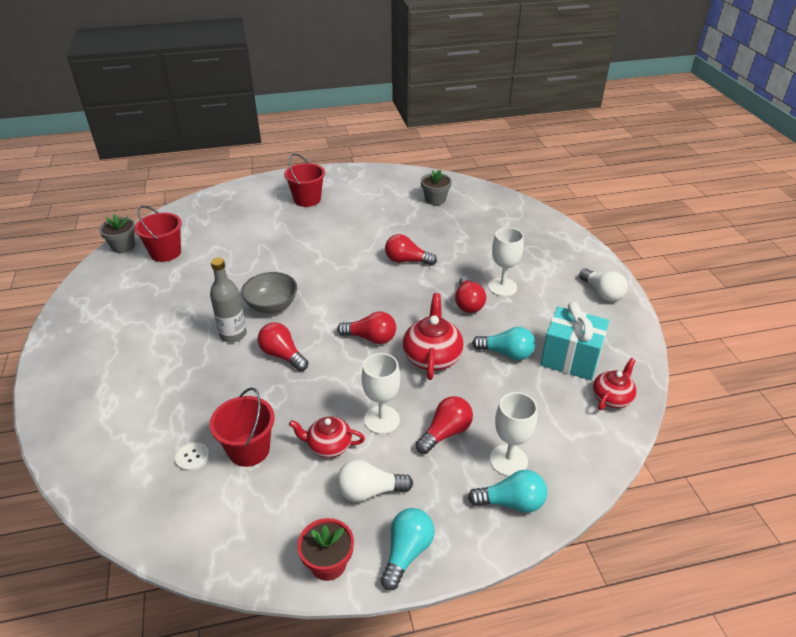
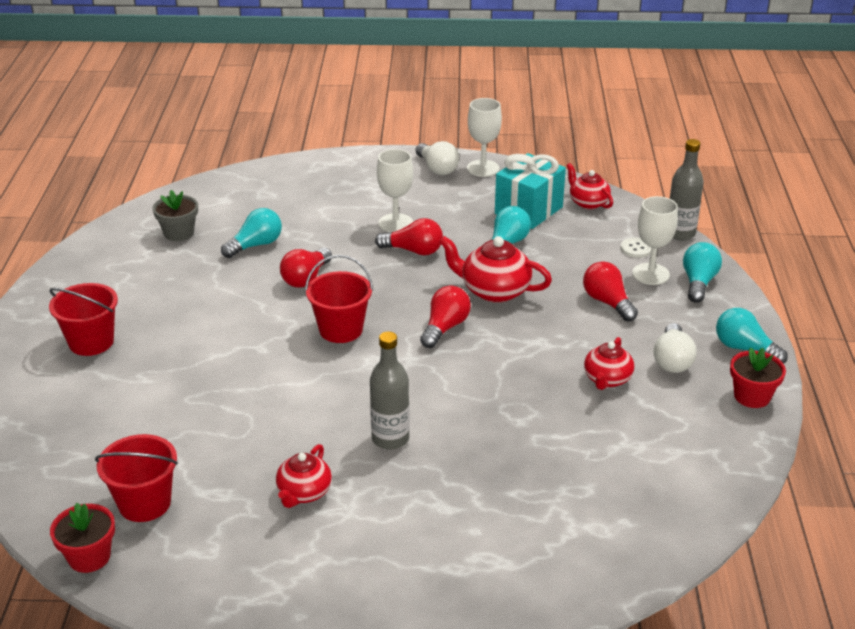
camera: 75 degrees left, 5 degrees down
grey flower pot [99,214,135,253] -> red flower pot [50,503,115,573]
white button [175,442,209,471] -> white button moved to [620,237,651,258]
red bucket [210,387,275,467] -> red bucket moved to [305,255,373,343]
grey bowl [241,272,297,313] -> none
red light bulb [258,322,308,371] -> none
white goblet [362,353,400,434] -> white goblet moved to [467,98,502,177]
white light bulb [579,269,628,302] -> white light bulb turned 75 degrees clockwise [415,141,459,175]
none -> turquoise light bulb [221,208,282,258]
none -> red teapot [276,444,332,508]
none -> grey bottle [669,139,704,240]

